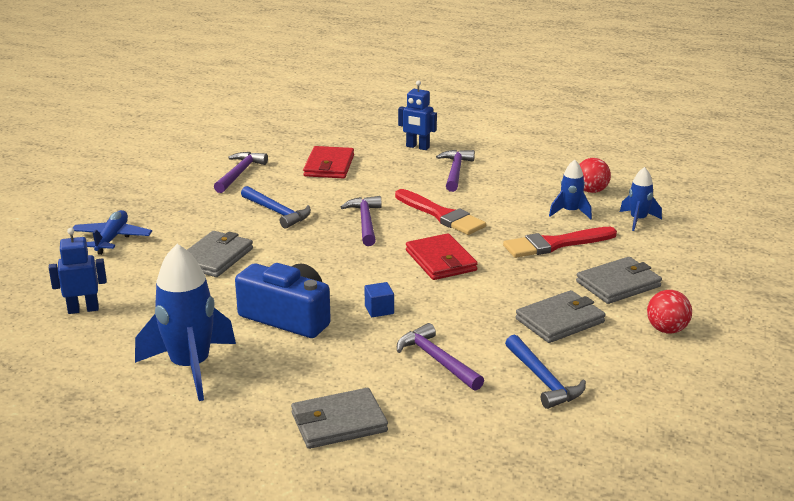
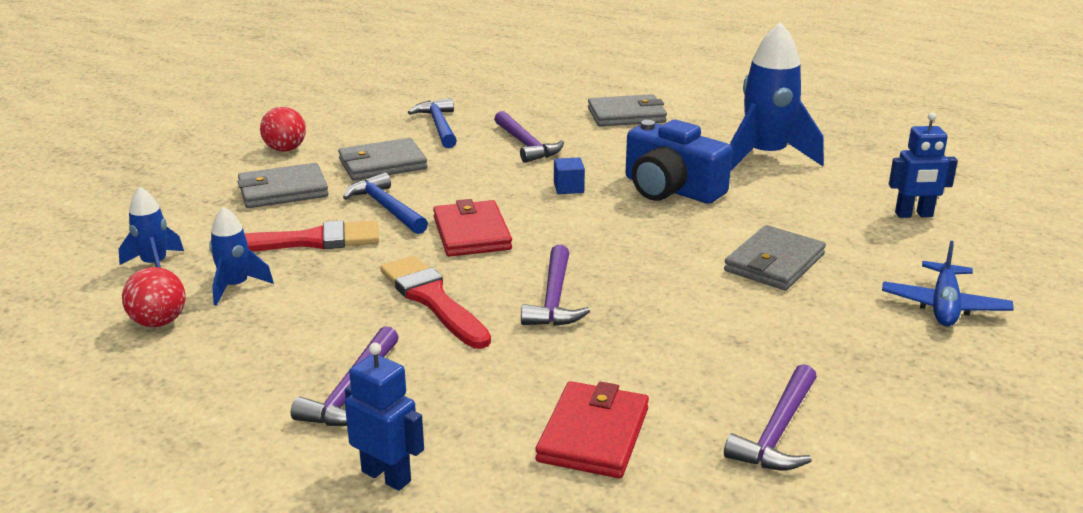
camera: 170 degrees left, 0 degrees up
blue hammer [241,186,311,229] -> blue hammer moved to [343,172,428,234]

